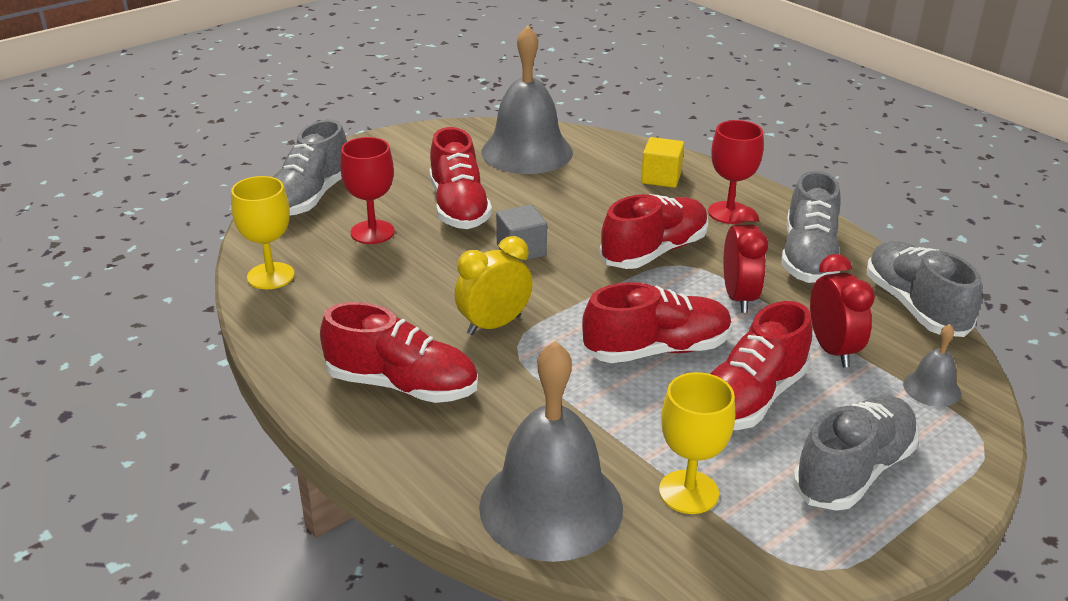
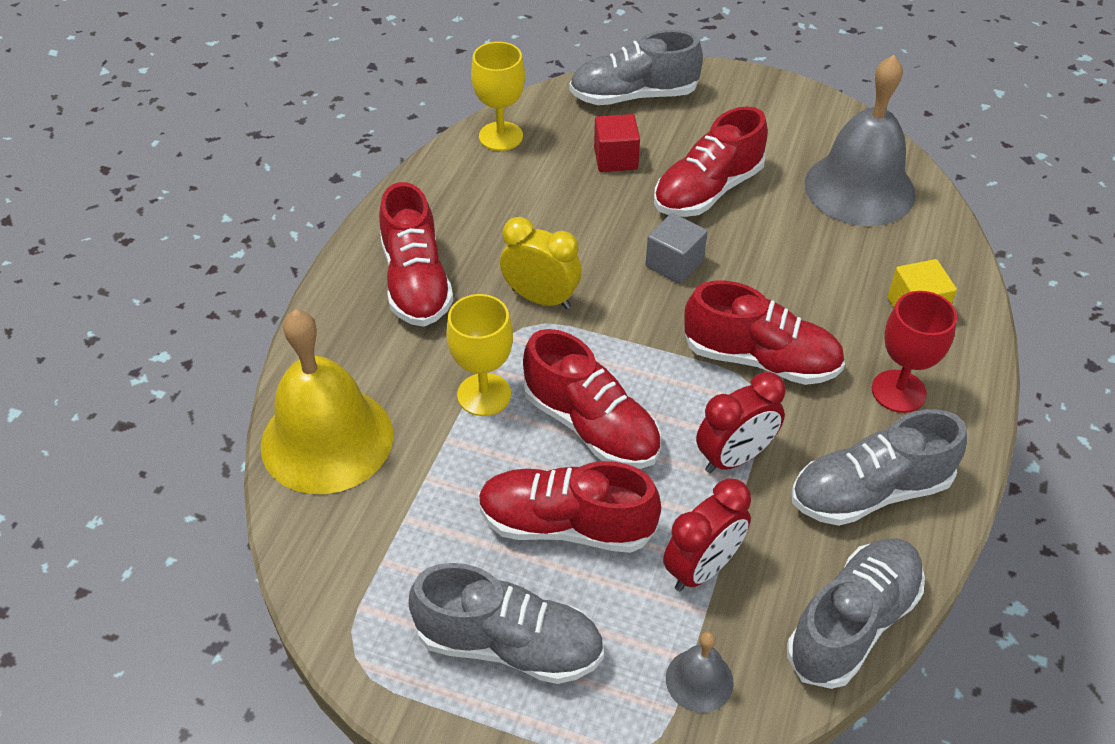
camera: 60 degrees right, 15 degrees up
red goblet [340,137,395,244] -> red cube [594,114,640,172]
grey bell [479,341,623,562] -> yellow bell [261,309,394,494]
yellow goblet [659,372,735,514] -> yellow goblet moved to [446,294,513,416]

